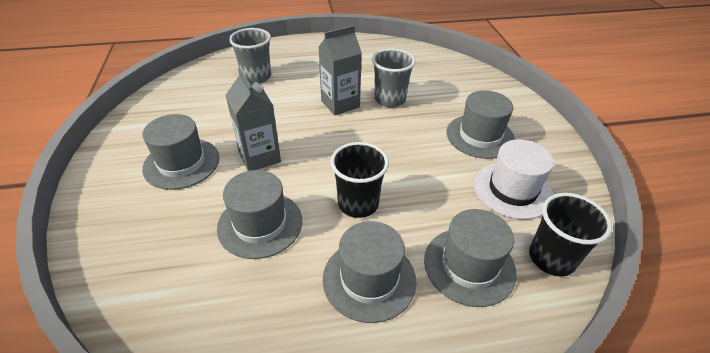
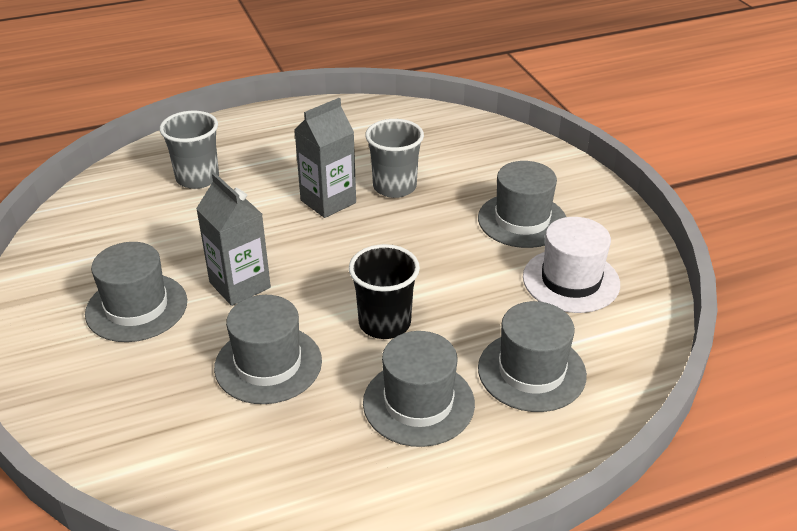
camera: 10 degrees left, 5 degrees down
black cup [529,193,612,277] -> none

